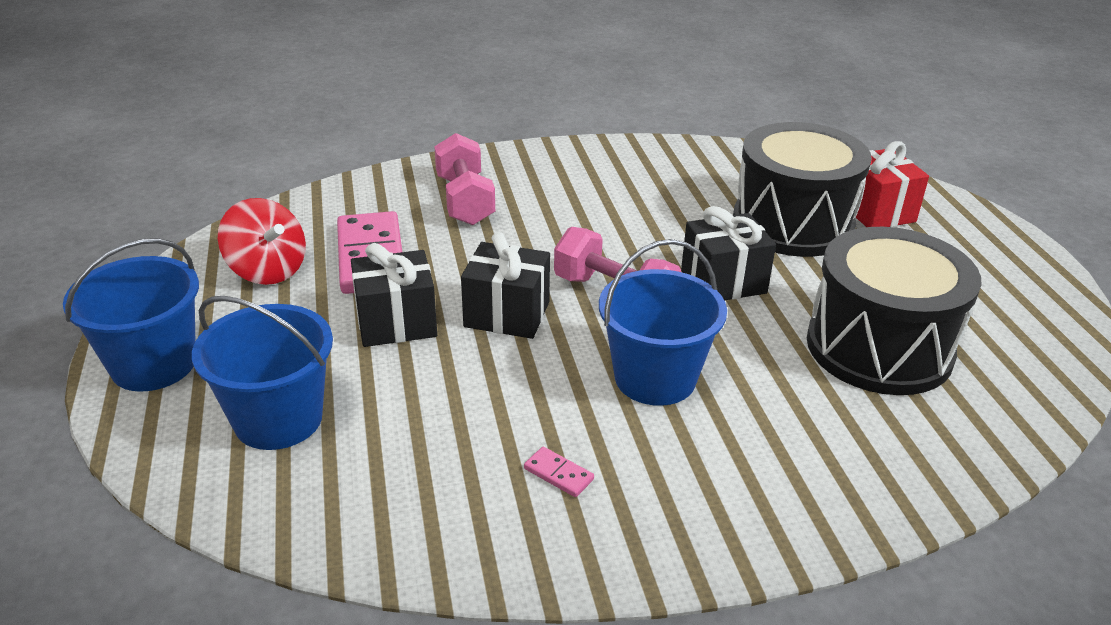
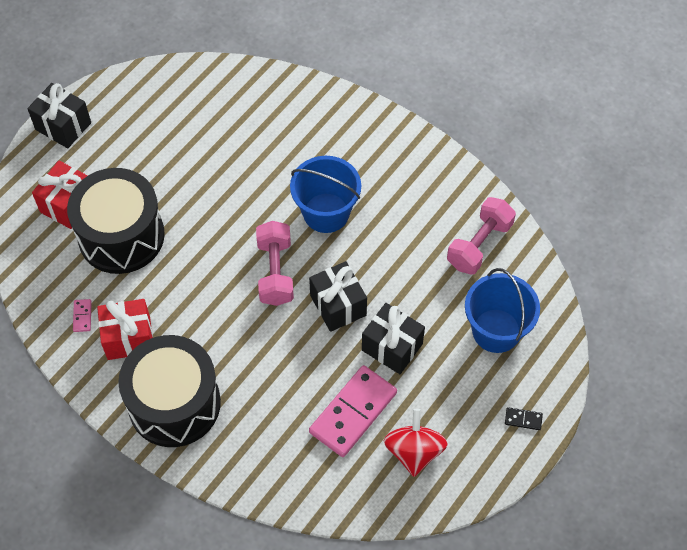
camera: 130 degrees left, 25 degrees up
blue bucket [63,238,199,392] -> black domino [505,407,543,430]
pink dumbbell [434,133,495,225] -> pink dumbbell moved to [447,197,516,275]
pink domino [524,447,594,497] -> pink domino moved to [73,299,92,332]
black gift [681,206,776,300] -> black gift moved to [27,83,91,148]
black drum [807,227,982,395] -> black drum moved to [118,335,221,447]
none -> red gift [97,299,153,360]

